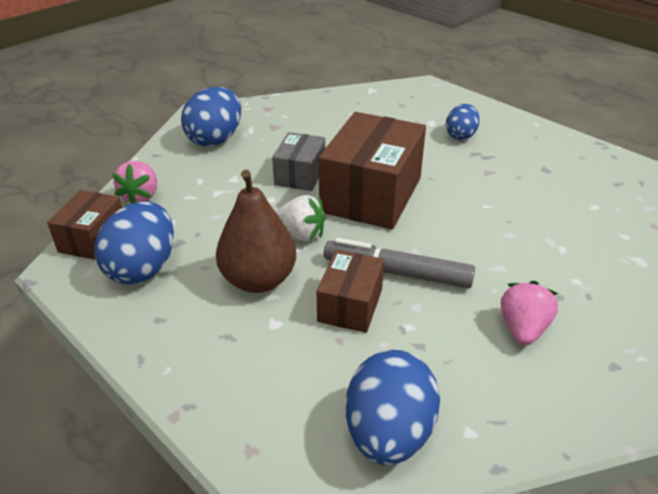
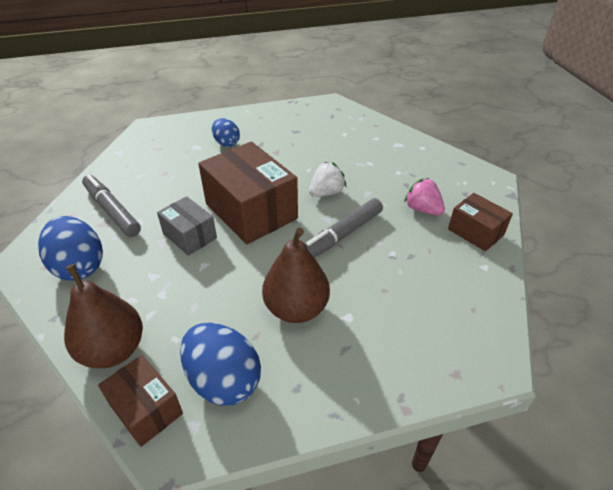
camera: 60 degrees left, 5 degrees up
pink strawberry [112,161,157,204] -> brown pear [64,264,143,368]
white strawberry [276,195,326,242] -> white strawberry moved to [309,162,346,197]
brown box [317,250,384,333] -> brown box moved to [448,193,513,251]
blue egg [346,350,440,465] -> none
none -> grey marker [82,174,141,237]

